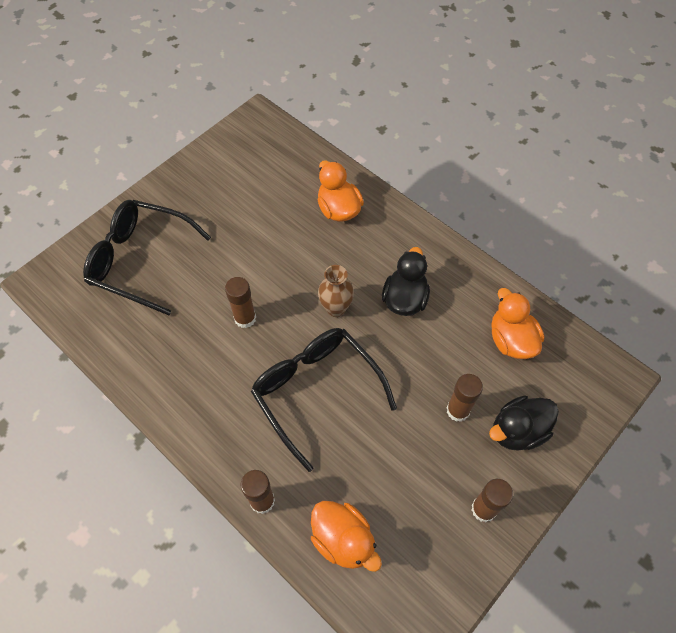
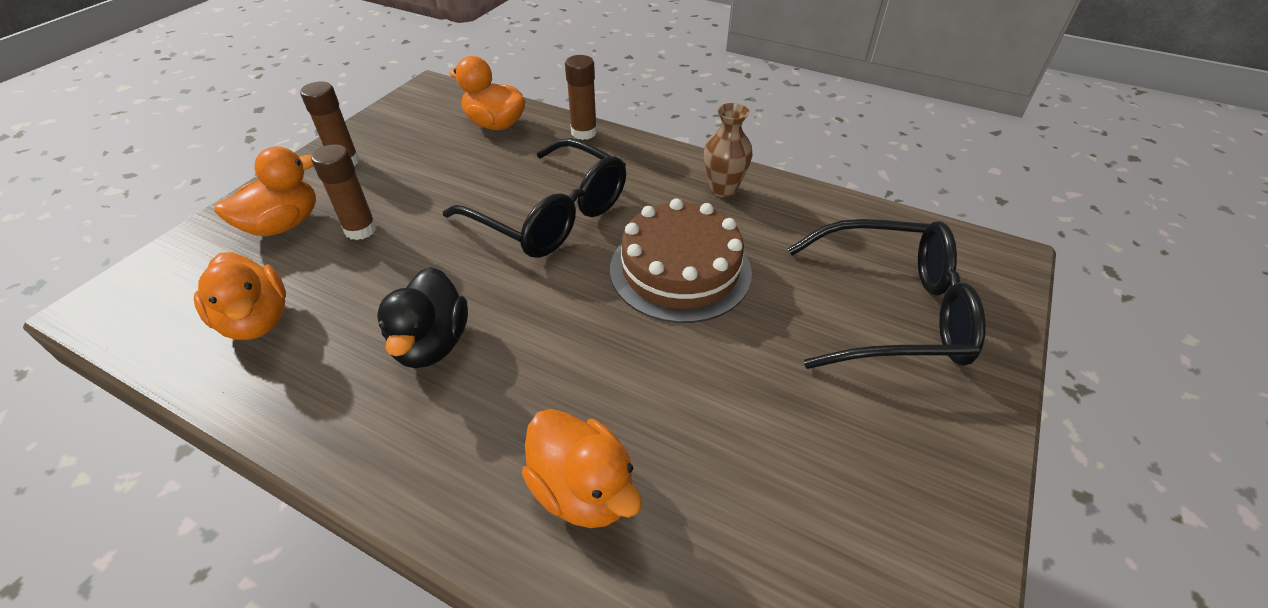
camera: 165 degrees right, 15 degrees down
brown glue stick [225,277,256,328] -> brown cake [610,198,752,323]
brown vase [318,265,354,317] -> brown vase moved to [704,103,753,198]
black duck [489,396,559,451] -> orange duck [214,146,316,236]

